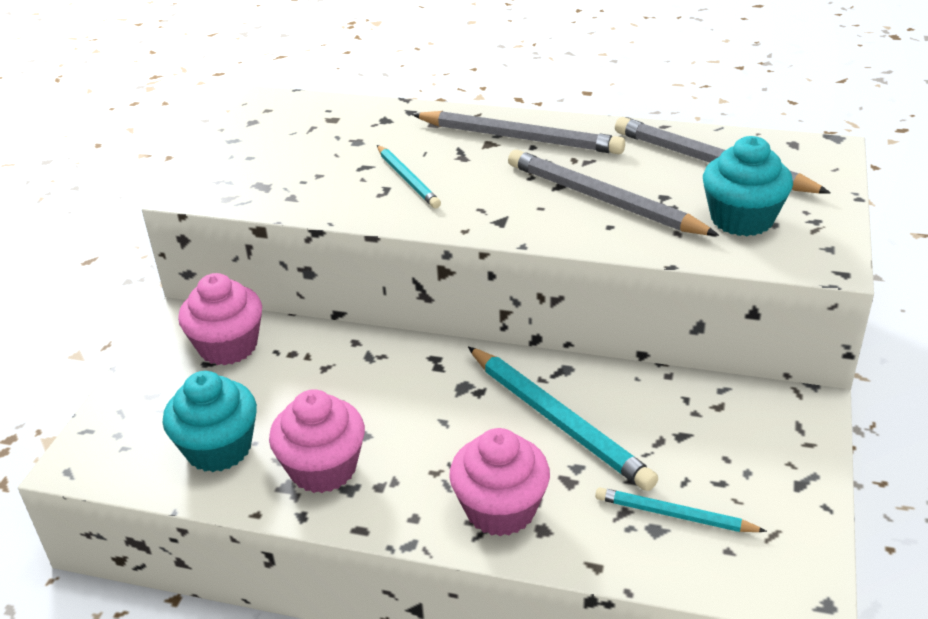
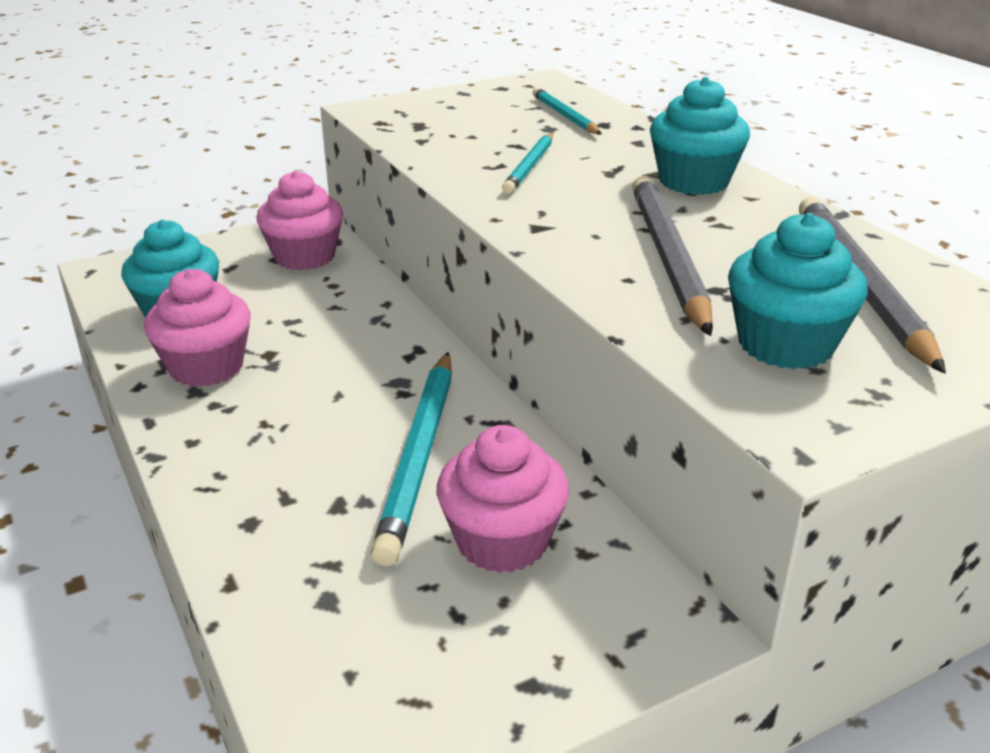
camera: 45 degrees right, 5 degrees down
grey pencil [412,111,625,154] -> turquoise cupcake [650,77,750,195]
pink cupcake [449,428,550,536] -> pink cupcake moved to [437,425,569,573]
turquoise pencil [595,487,767,532] -> turquoise pencil moved to [532,87,602,135]

